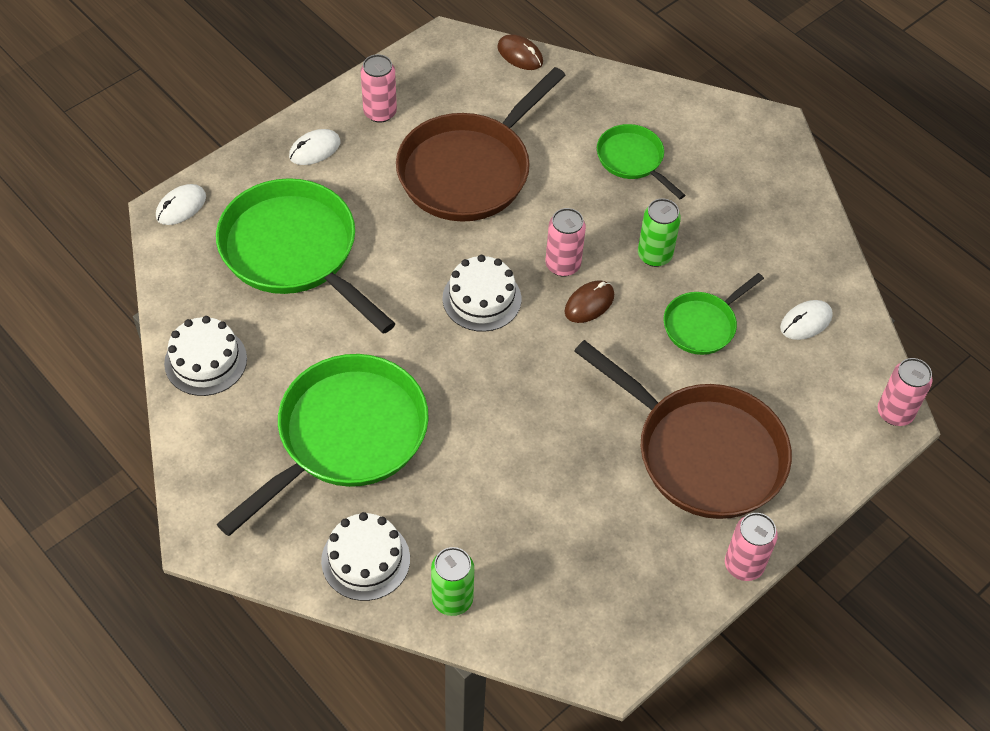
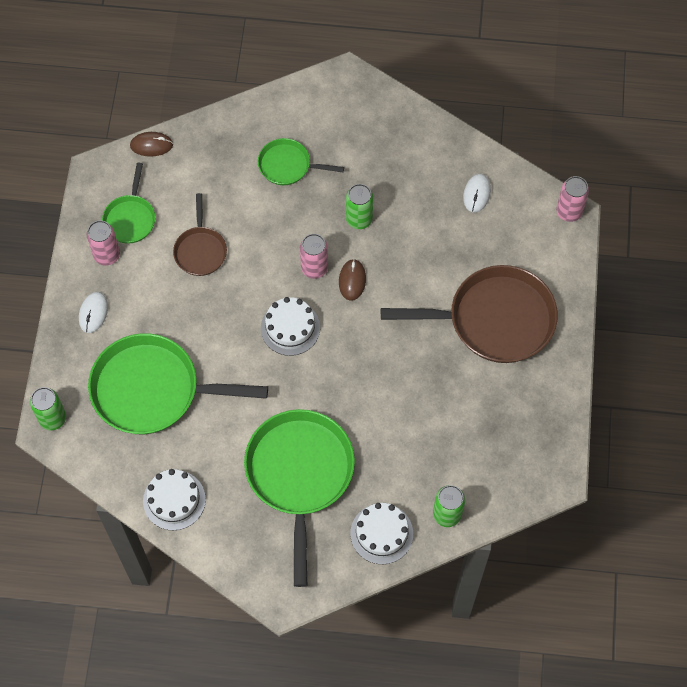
camera: 40 degrees left, 10 degrees up
white mouse [156,184,206,225] -> green can [30,387,66,430]
brown pan [396,67,566,222] -> brown pan [173,193,227,276], size x0.52
green pan [664,273,764,355] -> green pan moved to [102,163,155,244]
pink can [725,513,778,581] -> none

